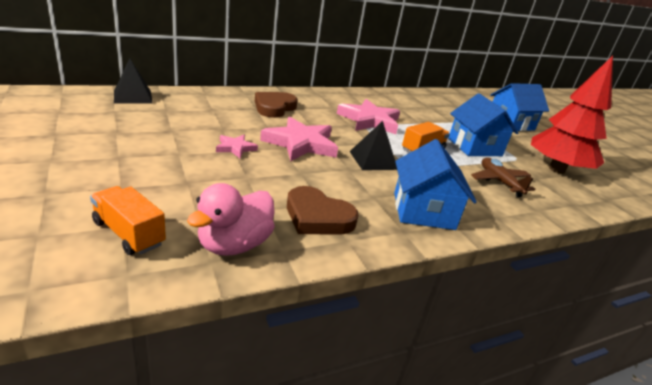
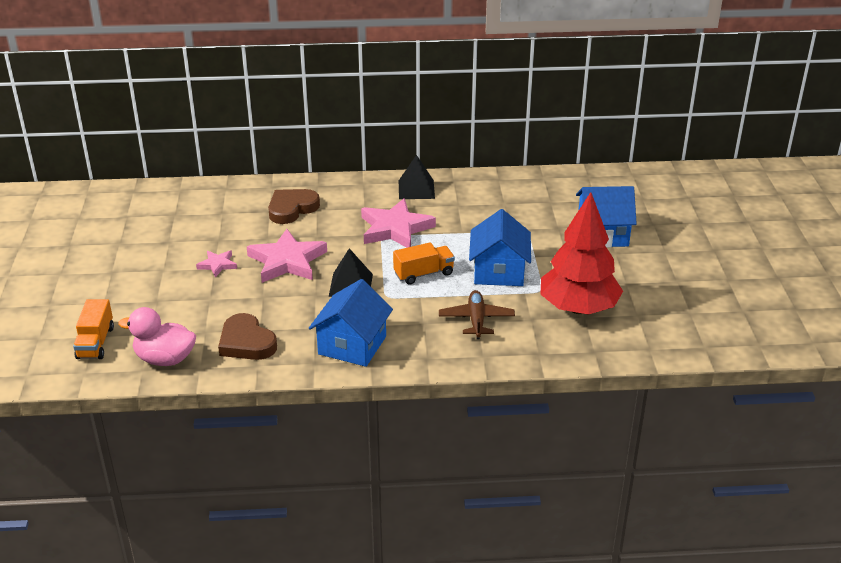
camera: 25 degrees right, 5 degrees up
orange truck [90,186,166,255] -> orange truck turned 150 degrees counterclockwise [73,299,114,359]
black pyramid [114,58,153,104] -> black pyramid moved to [399,155,435,199]
pink duck [187,183,275,256] -> pink duck turned 45 degrees clockwise [118,307,196,366]

